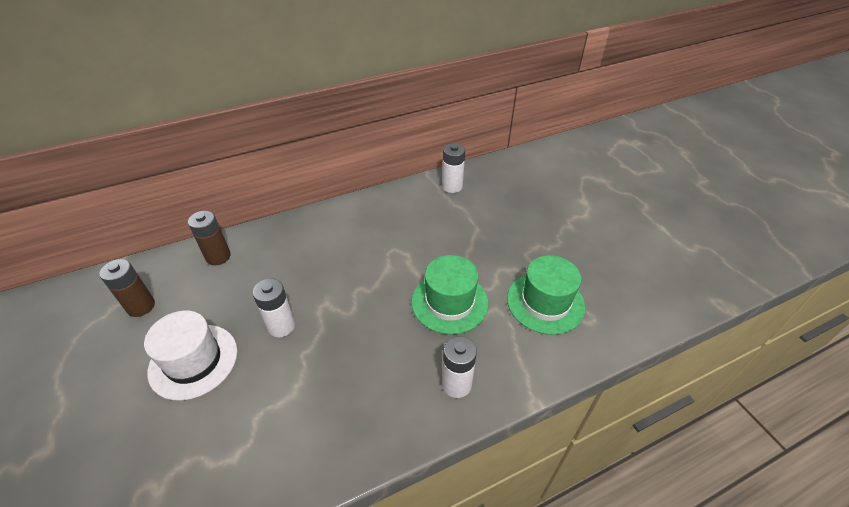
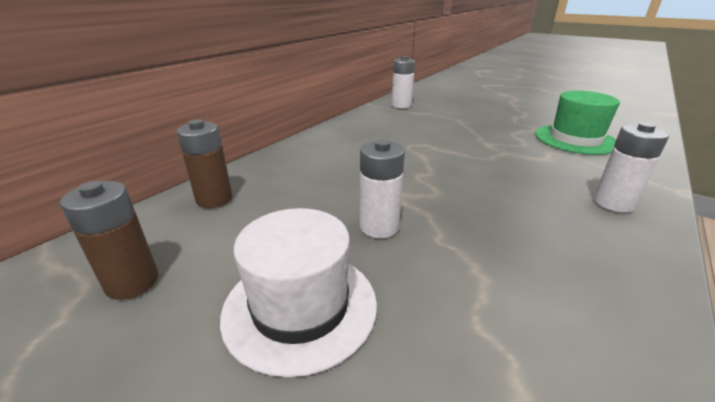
camera: 30 degrees left, 15 degrees down
green hat [411,255,489,335] -> none

